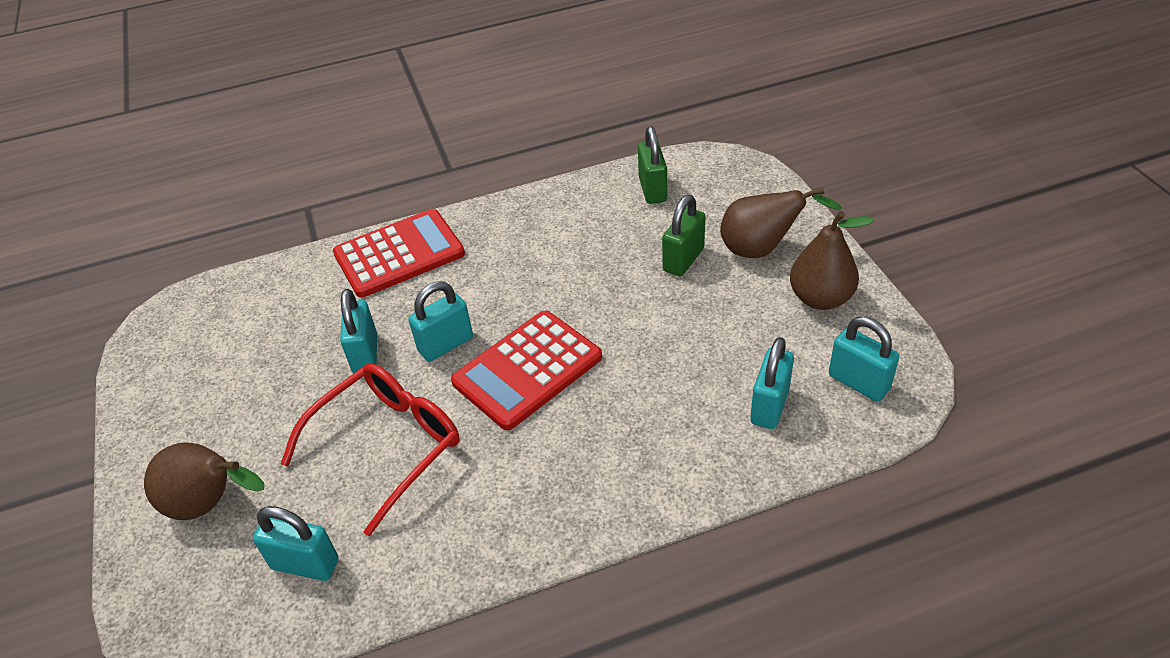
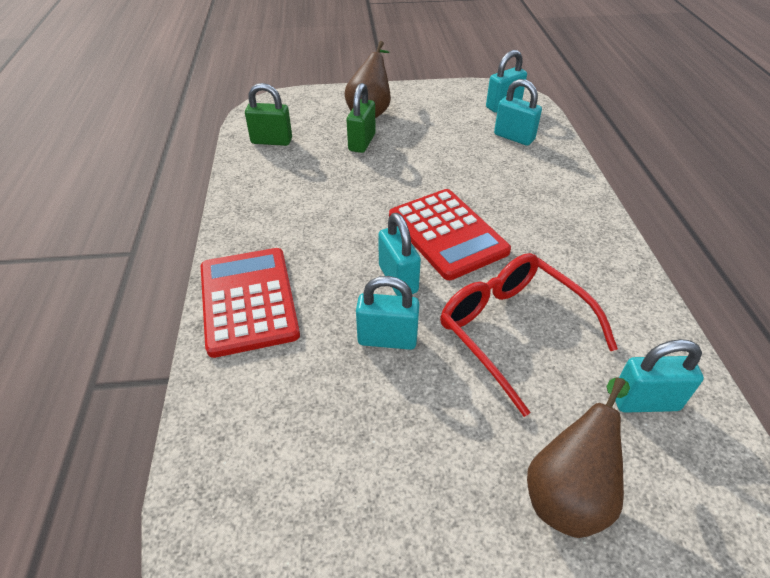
camera: 80 degrees left, 0 degrees up
turquoise padlock [253,506,339,581] -> turquoise padlock turned 60 degrees clockwise [615,339,704,413]
green padlock [662,195,705,276] -> green padlock turned 60 degrees clockwise [347,83,376,153]
brown pear [790,211,874,310] -> none

